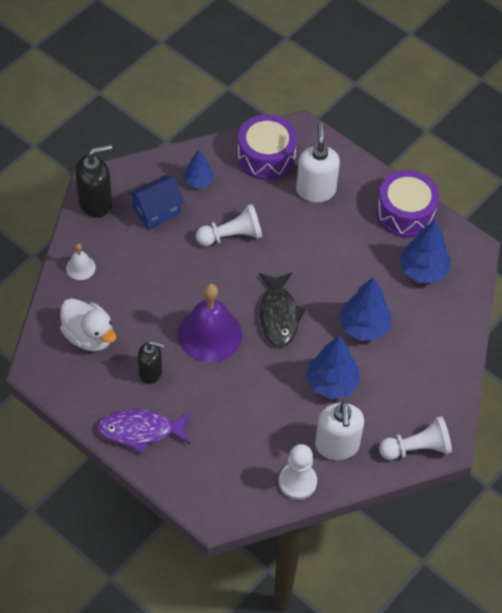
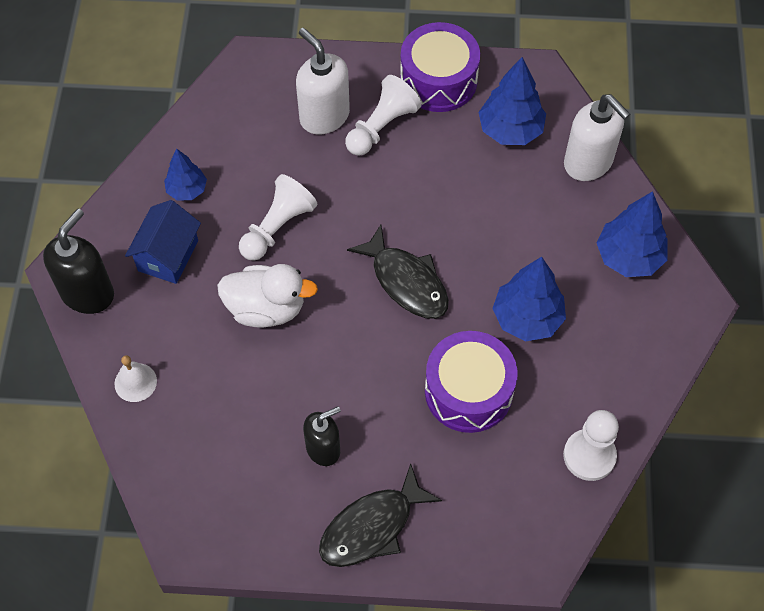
camera: 35 degrees left, 5 degrees up
white duck [60,298,116,351] -> white duck moved to [217,264,318,328]
purple fish [98,409,190,454] -> black fish [319,463,442,567]
purple bell [178,284,242,363] -> none
purple drum [238,114,297,180] -> purple drum moved to [425,331,518,433]
white soap dispenser [315,401,364,460] -> white soap dispenser moved to [564,94,630,181]
blue tree [339,277,391,341] -> blue tree moved to [597,191,668,277]
white pawn [379,416,452,460] -> white pawn moved to [345,75,422,156]

